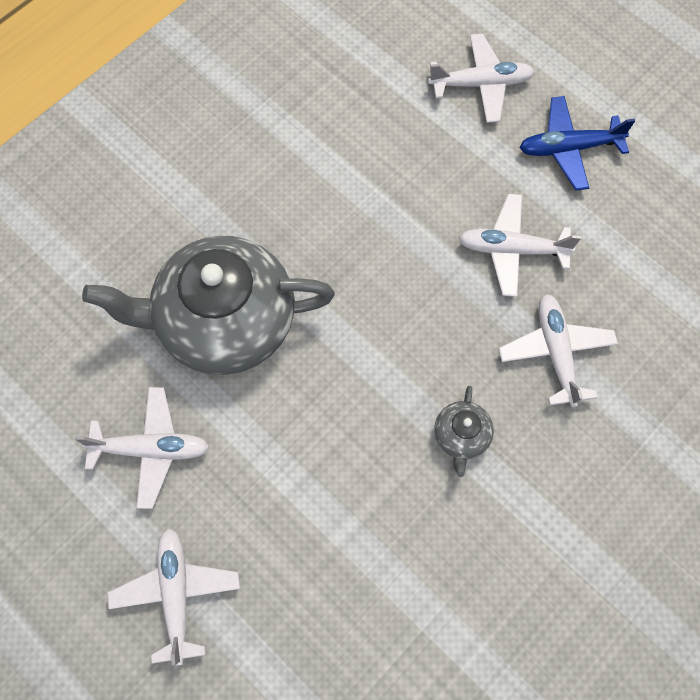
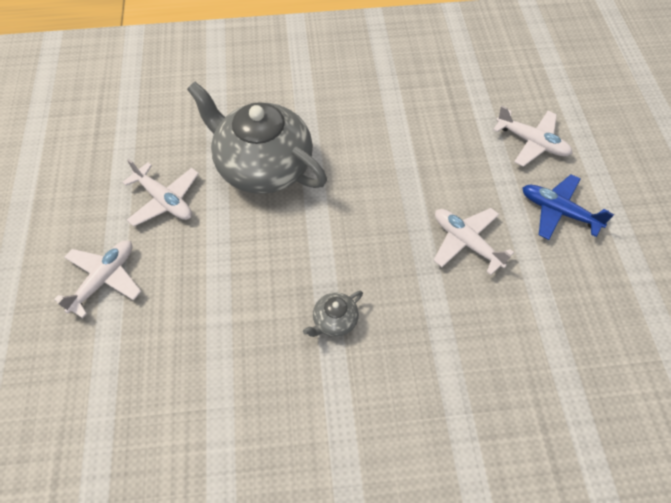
camera: 40 degrees right, 10 degrees down
white plane [499,294,618,408] -> none

